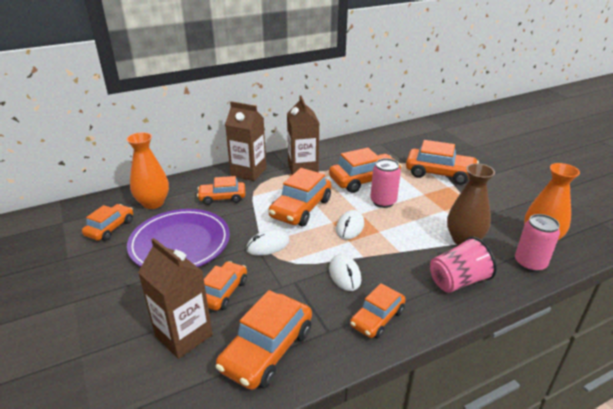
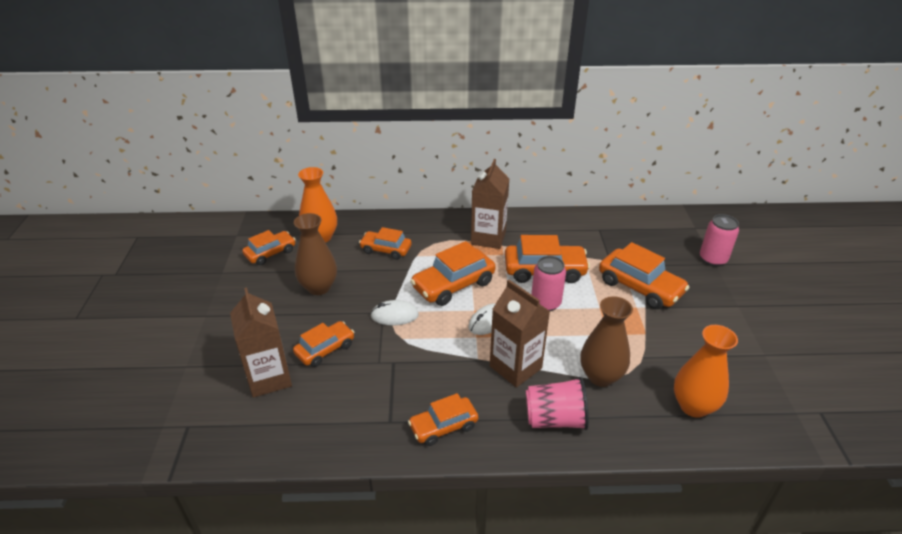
camera: 25 degrees right, 5 degrees up
purple plate [127,209,230,267] -> brown vase [294,213,337,295]
orange car [216,290,312,390] -> none
brown carton [225,101,266,181] -> brown carton moved to [490,280,550,387]
white mouse [329,254,361,291] -> none
pink can [515,214,560,272] -> pink can moved to [700,214,739,266]

